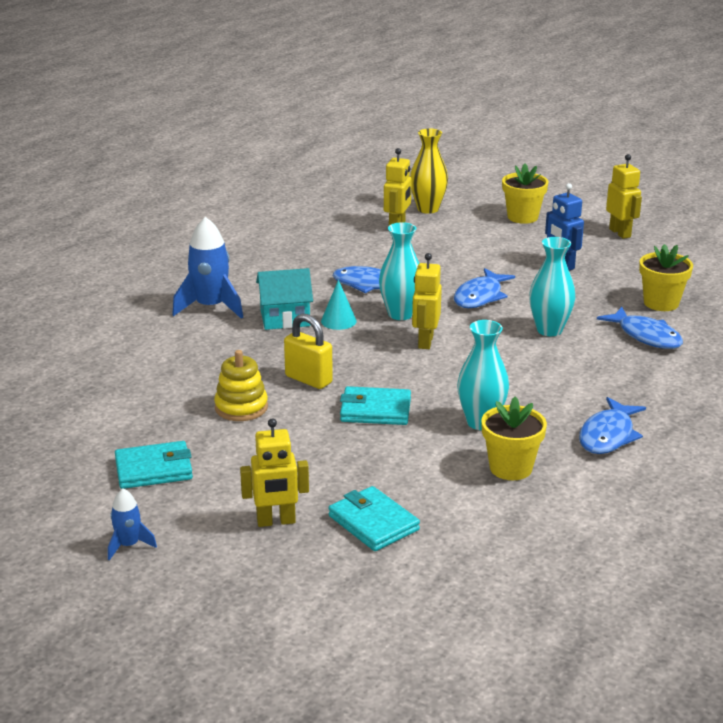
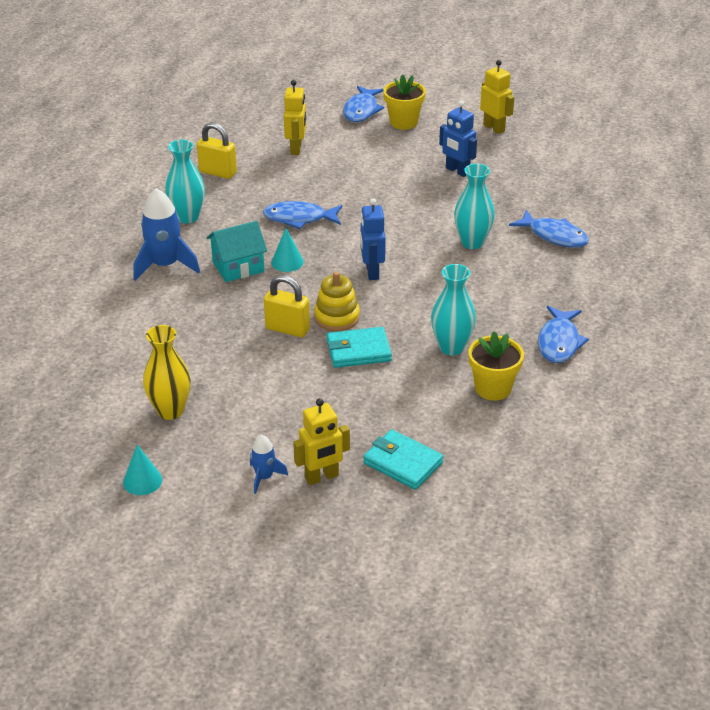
camera: 15 degrees left, 10 degrees up
blue rocket [108,489,157,560] -> blue rocket moved to [250,435,288,494]
turquoise wallet [115,441,193,489] -> none
yellow stacking toy [214,350,268,421] -> yellow stacking toy moved to [314,271,360,331]
turquoise vase [379,222,419,320] -> turquoise vase moved to [165,140,205,224]
yellow vase [410,129,448,214] -> yellow vase moved to [143,325,191,420]
yellow robot [412,253,442,349] -> blue robot [360,198,386,280]
blue fish [454,268,515,308] -> blue fish moved to [343,86,384,122]
yellow flower pot [639,244,693,311] -> none
none -> turquoise cone [123,445,162,495]
none -> yellow padlock [197,123,237,179]

